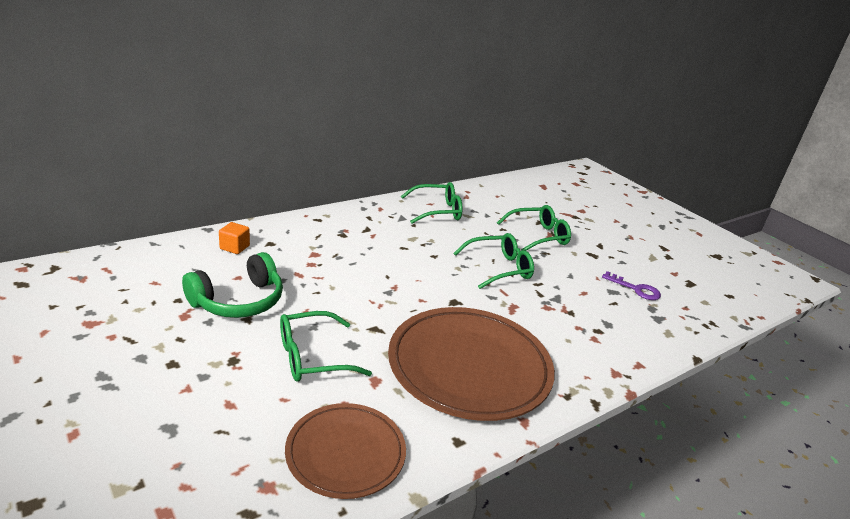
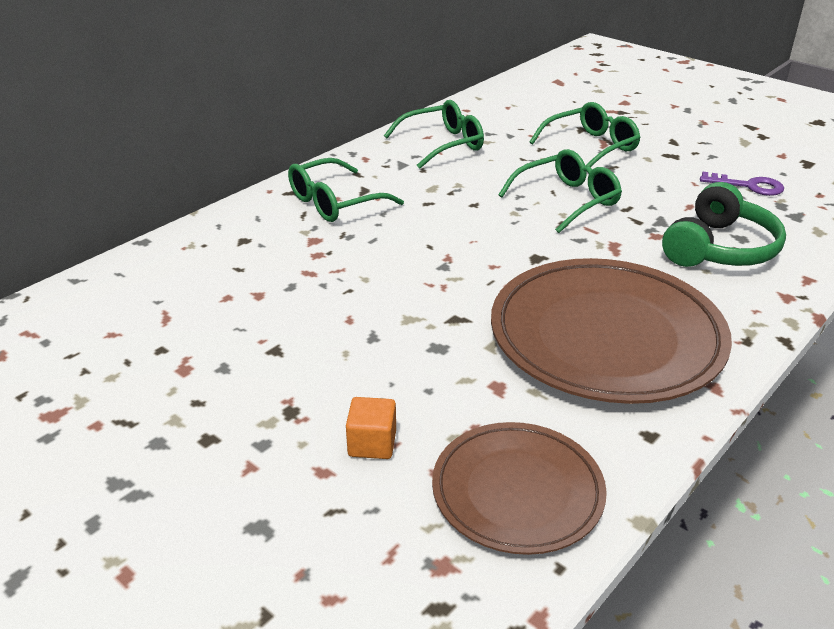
camera: 10 degrees left, 5 degrees up
green headphones [182,252,283,318] -> green headphones moved to [662,182,786,267]
orange cube [219,222,250,254] -> orange cube moved to [346,397,396,459]
green glasses [280,311,372,382] -> green glasses moved to [288,158,404,222]

